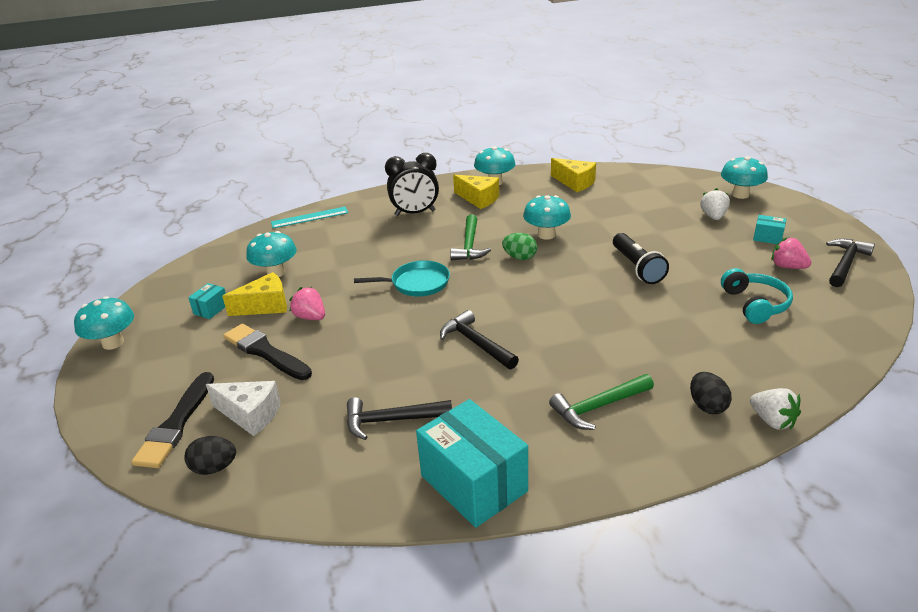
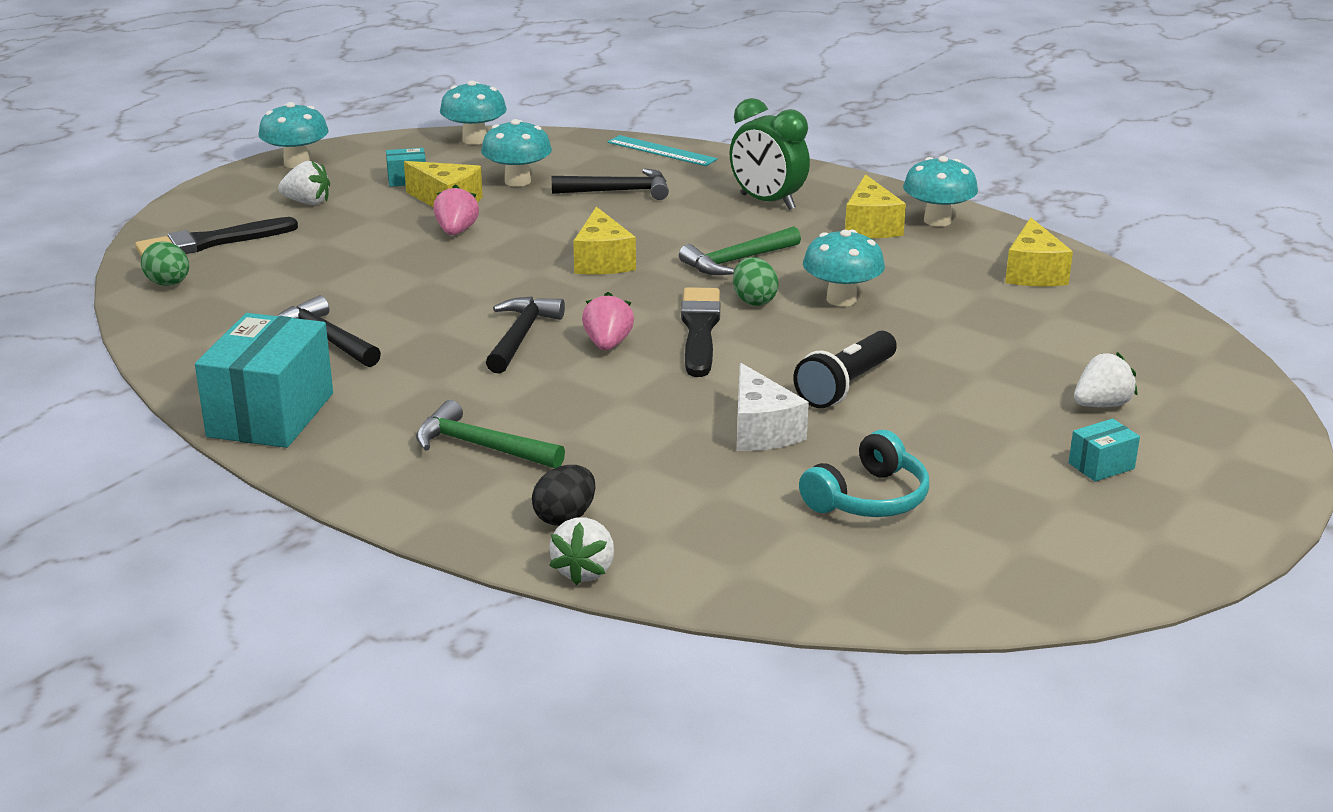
camera: 50 degrees right, 5 degrees down
black egg [184,436,236,475] -> green egg [141,241,189,286]
white cheese [206,381,281,436] -> white cheese moved to [737,363,809,451]
black brush [223,324,312,380] -> black brush moved to [681,287,720,377]
turquoise pan [354,260,450,297] -> yellow cheese [573,207,636,274]
black clock [385,153,439,216] -> green clock [730,98,810,210]
turquoise mushroom [721,156,768,199] -> turquoise mushroom moved to [440,80,507,145]
turquoise box [753,215,786,244] -> turquoise box turned 75 degrees clockwise [1069,418,1140,482]
pink strawberry [771,237,811,269] -> pink strawberry moved to [582,292,634,350]
black hammer [826,239,875,287] -> black hammer moved to [552,169,669,200]
none -> white strawberry [278,161,330,205]

